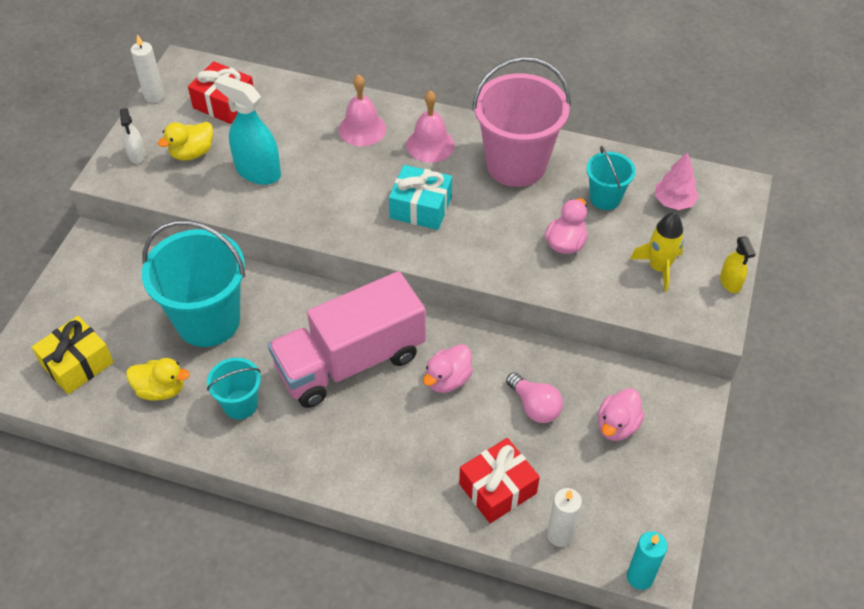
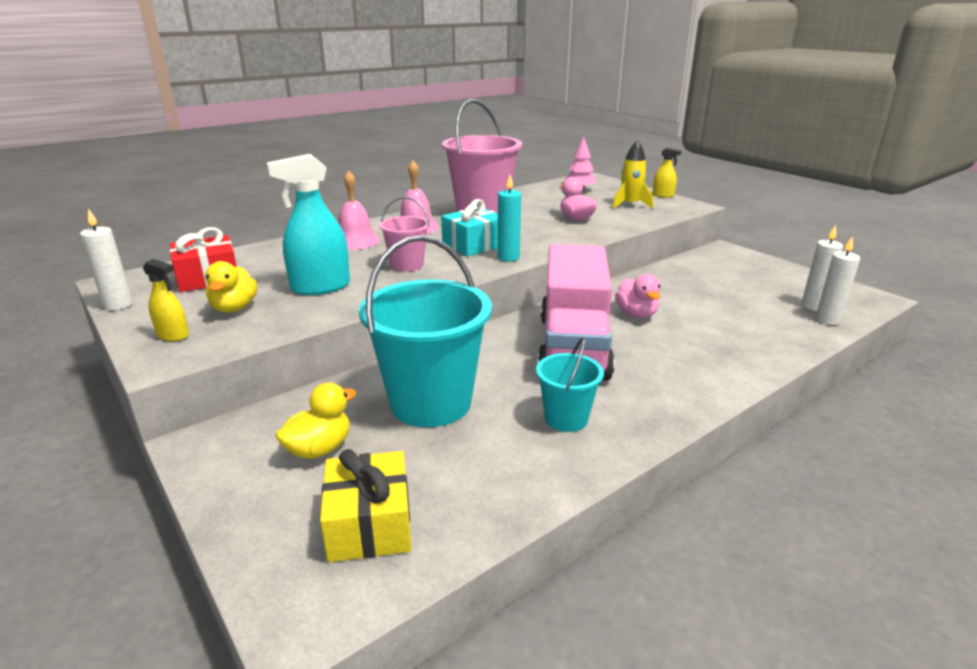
camera: 55 degrees left, 25 degrees down
white spray bottle [120,108,146,164] -> yellow spray bottle [143,259,189,341]
yellow duck [126,358,190,401] -> yellow duck moved to [275,383,356,459]
red gift [459,438,540,523] -> none
pink light bulb [506,372,563,423] -> none
turquoise bucket [586,146,636,210] -> none
pink duck [598,388,645,441] -> none
turquoise candle [627,531,668,590] -> turquoise candle moved to [498,175,521,261]
none -> pink bucket [379,197,430,272]
none -> white candle [802,225,843,310]

